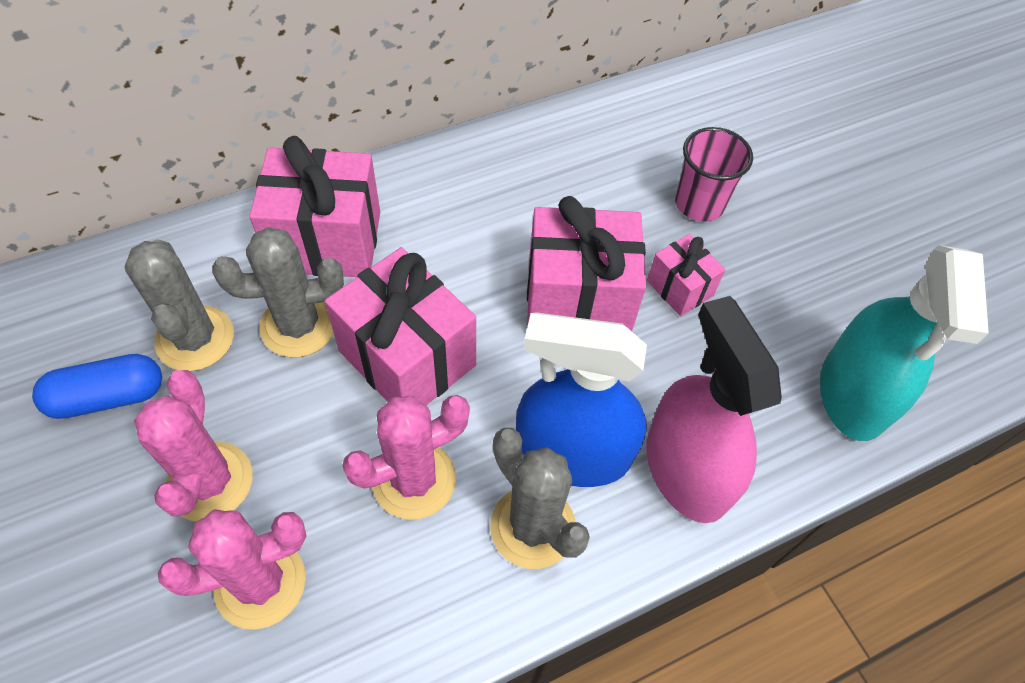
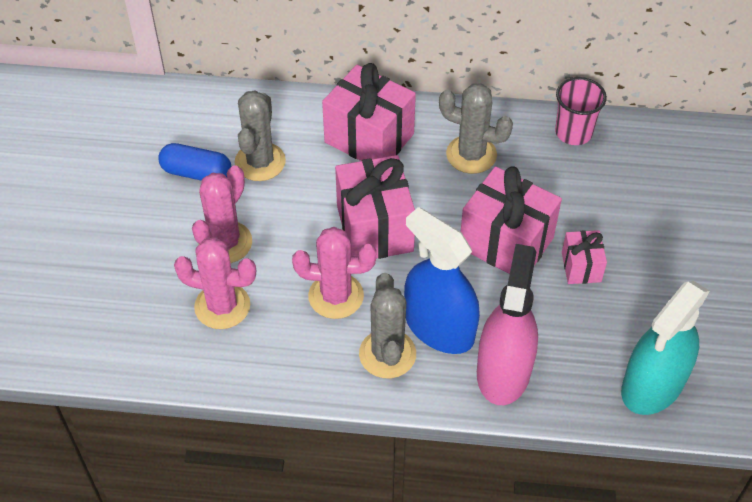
camera: 35 degrees right, 5 degrees down
grey cactus [212,227,344,357] -> grey cactus moved to [439,83,513,174]
pink cup [675,127,753,222] -> pink cup moved to [555,77,607,145]

